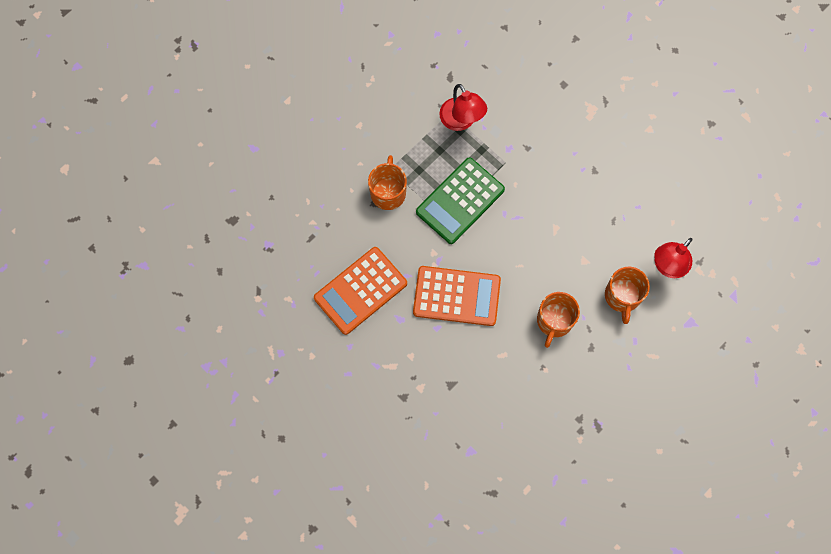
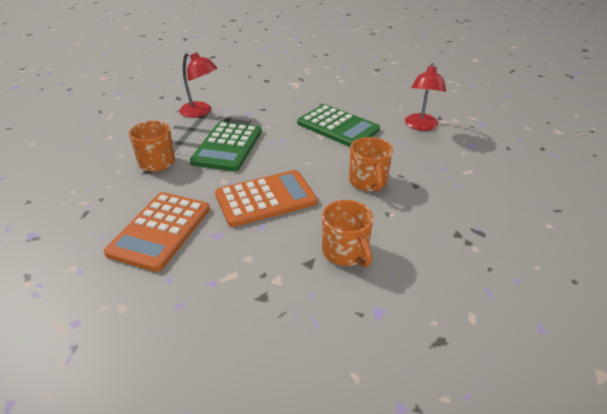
camera: 30 degrees left, 35 degrees down
orange mug [605,267,650,324] -> orange mug moved to [322,200,373,267]
none -> green calculator [297,104,380,147]

